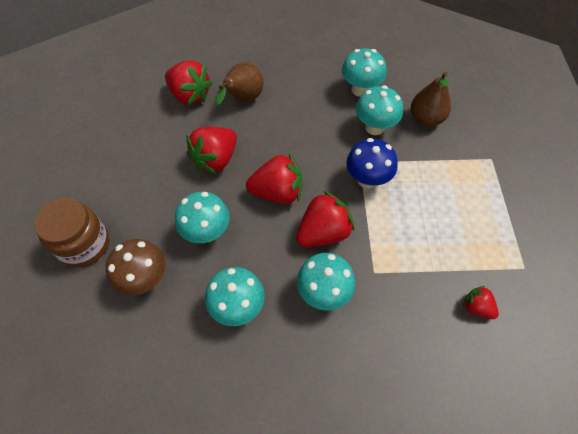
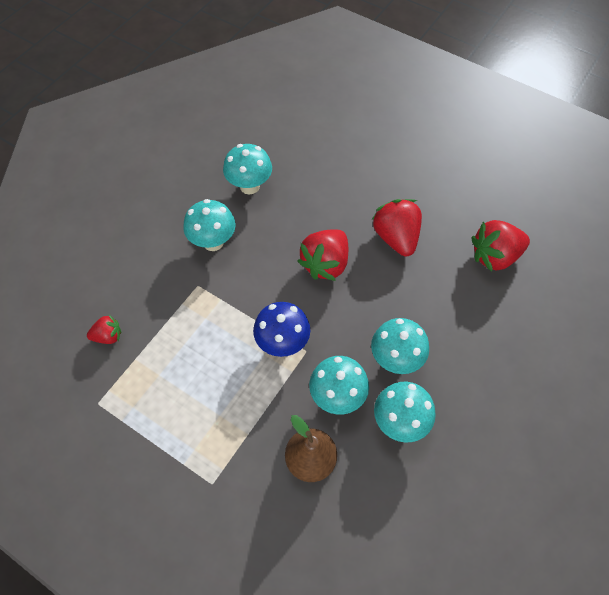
camera: 125 degrees right, 0 degrees up
brown jar [34,198,109,267] -> none
brown mushroom [106,239,165,295] -> none
turquoise mushroom [175,192,230,243] -> turquoise mushroom moved to [371,318,429,374]
brown pear [215,62,263,105] -> none
red strawberry [296,191,354,247] -> none

